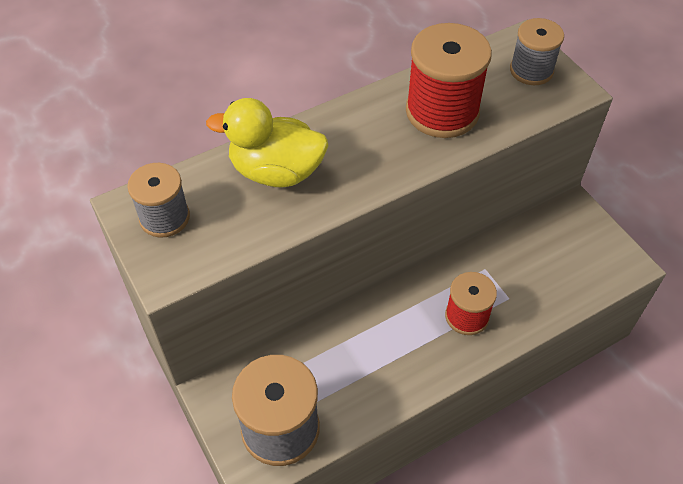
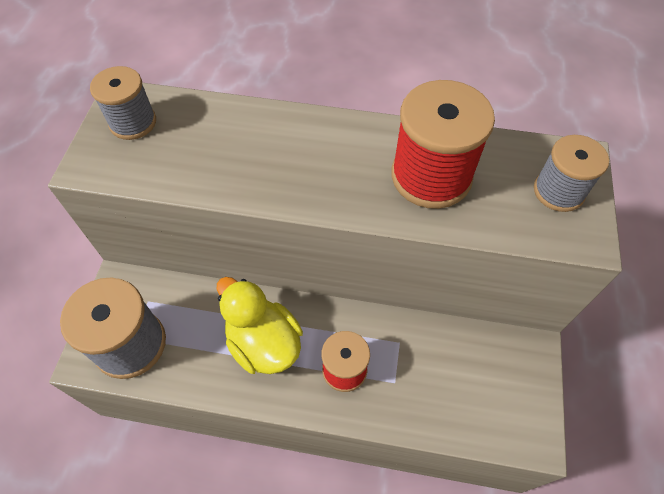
camera: 40 degrees right, 5 degrees up
yellow duck [206,98,329,187] -> yellow duck moved to [217,277,303,374]

